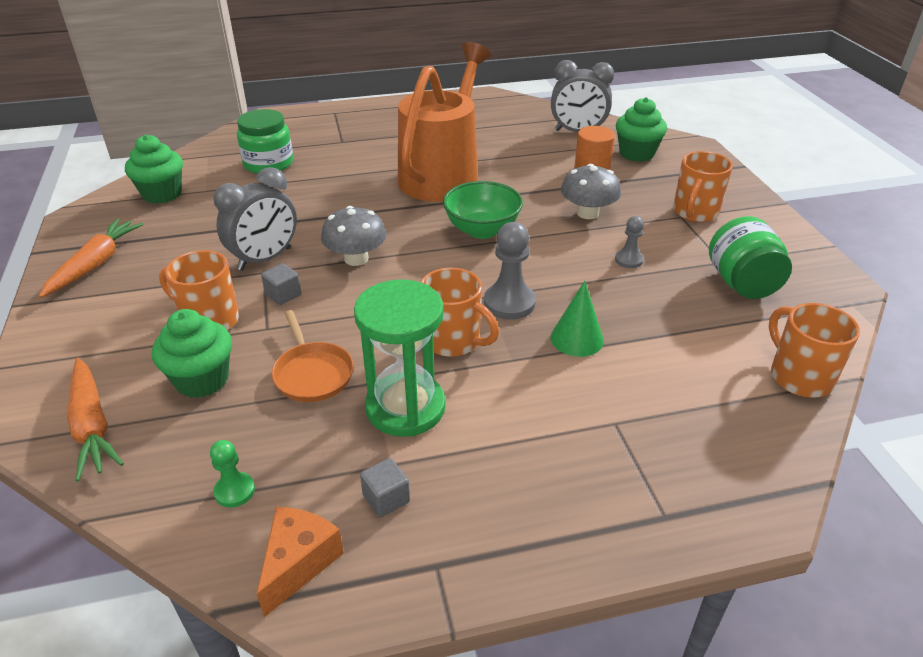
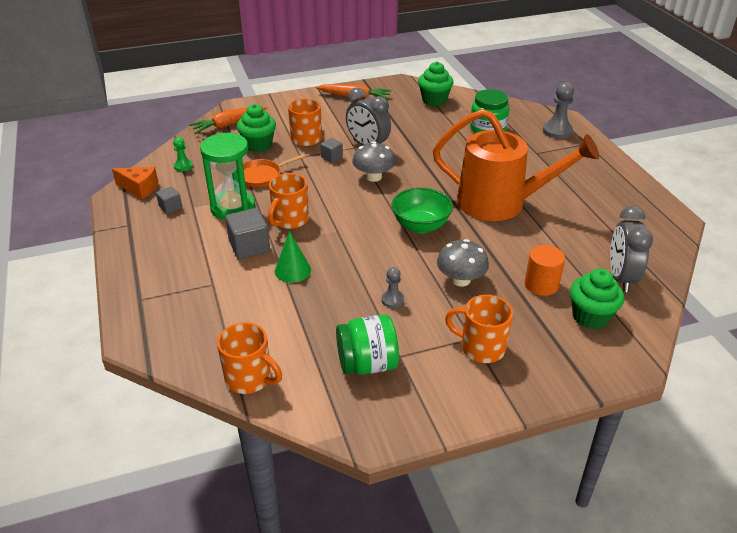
camera: 85 degrees right, 0 degrees up
grey pawn [484,222,536,320] -> grey pawn moved to [543,82,574,139]
orange mug [769,303,860,398] -> orange mug turned 60 degrees clockwise [217,322,282,394]
none -> grey cube [226,208,270,259]

